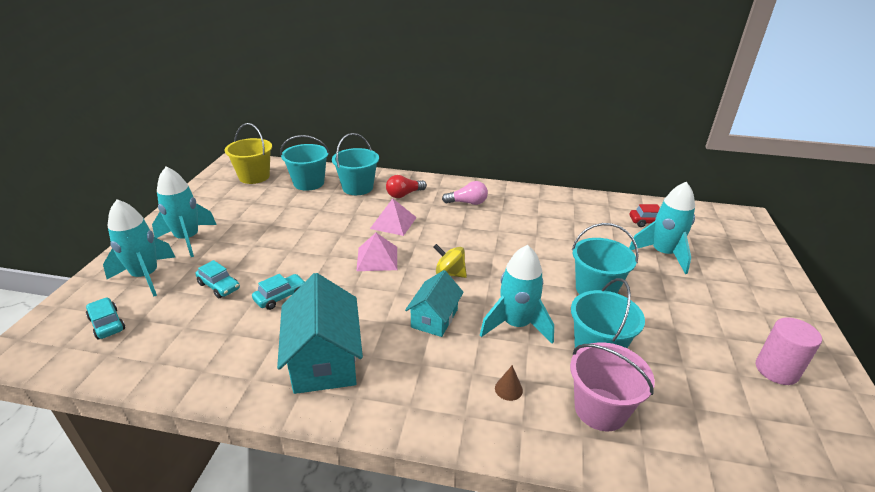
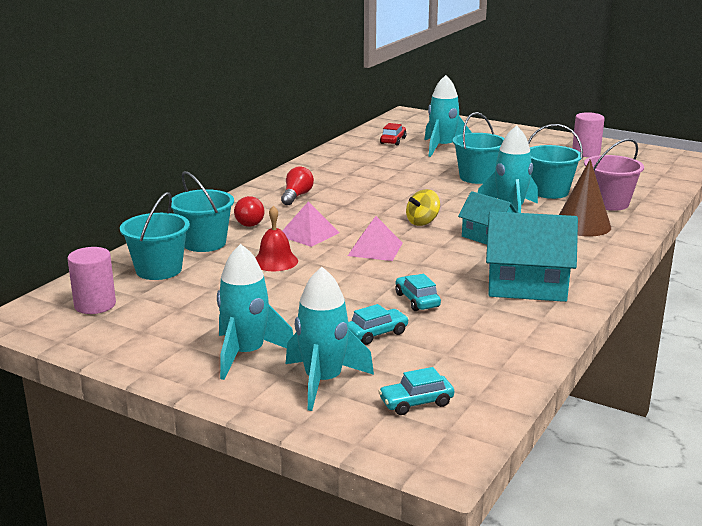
camera: 70 degrees left, 10 degrees down
yellow bucket [225,123,272,184] -> pink cylinder [67,247,116,314]
pink light bulb [442,181,488,205] -> red light bulb [281,167,314,205]
brown cone [495,365,523,401] -> brown cone [559,159,611,237], size x2.42
none -> red bell [255,206,298,271]

